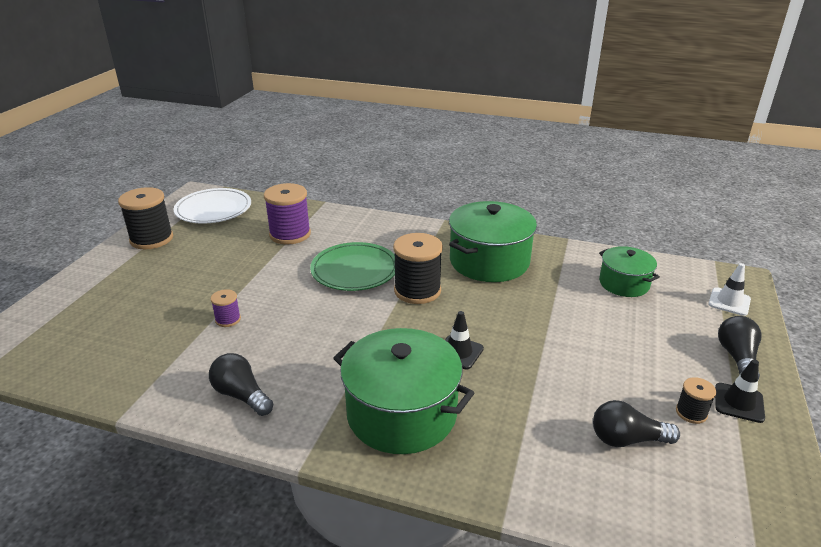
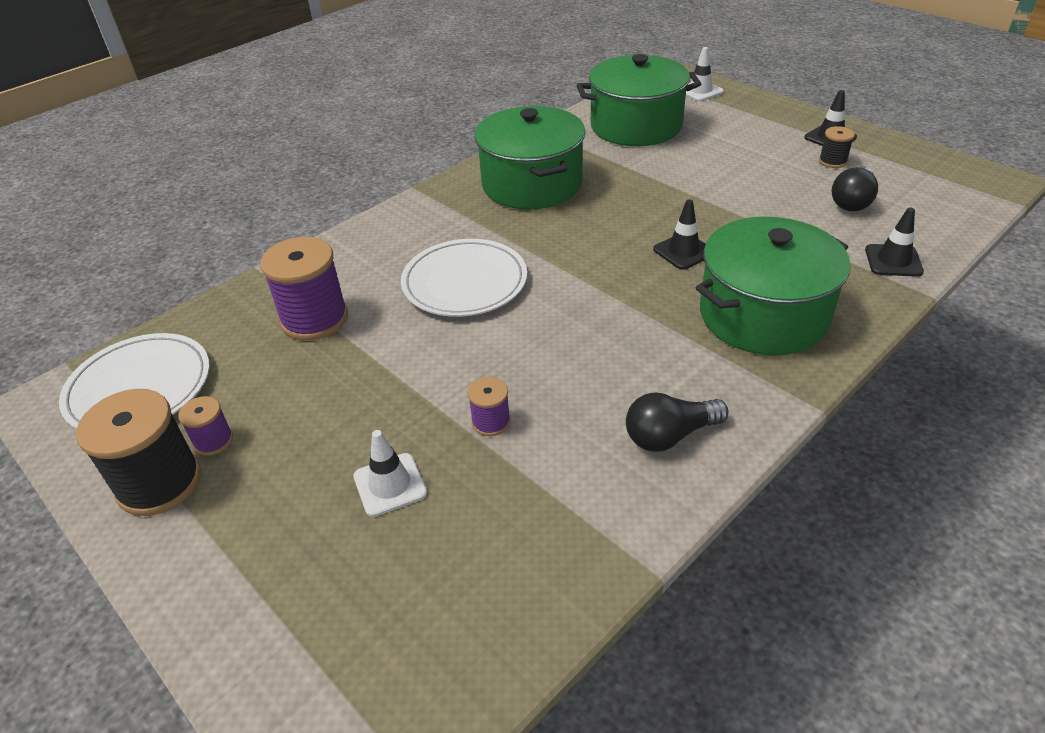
camera: 60 degrees left, 10 degrees up
green plate [310,242,395,291] -> white plate [401,239,527,317]
black spool [393,233,443,304] -> none
green pot [599,246,660,297] -> green pot [577,54,701,146], size x1.72
black light bulb [718,316,761,379] -> none
none -> purple spool [178,396,233,456]
none -> white traffic cone [353,430,427,517]
none -> black traffic cone [865,208,924,277]

